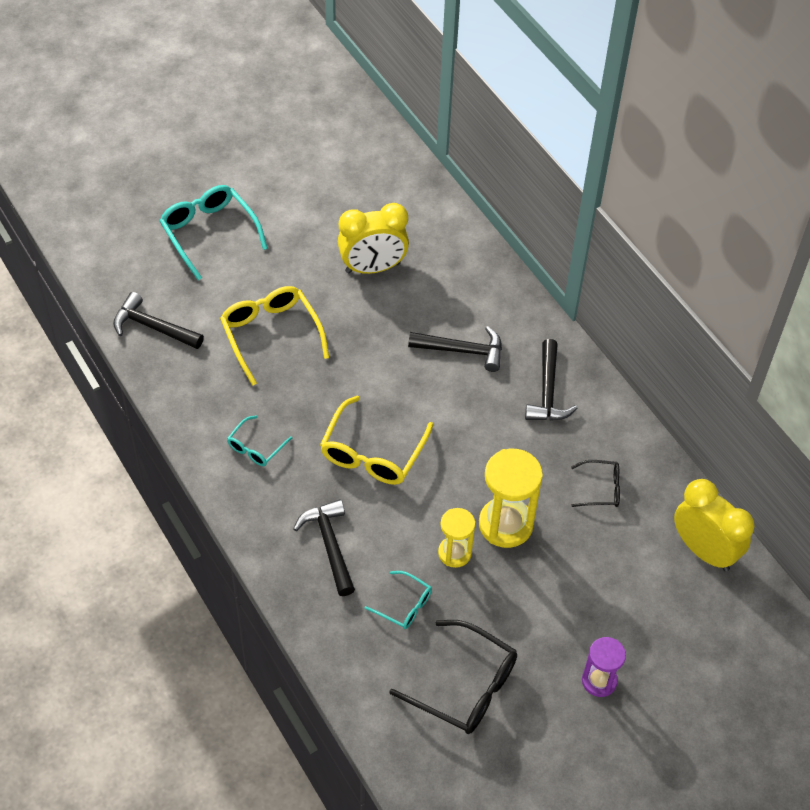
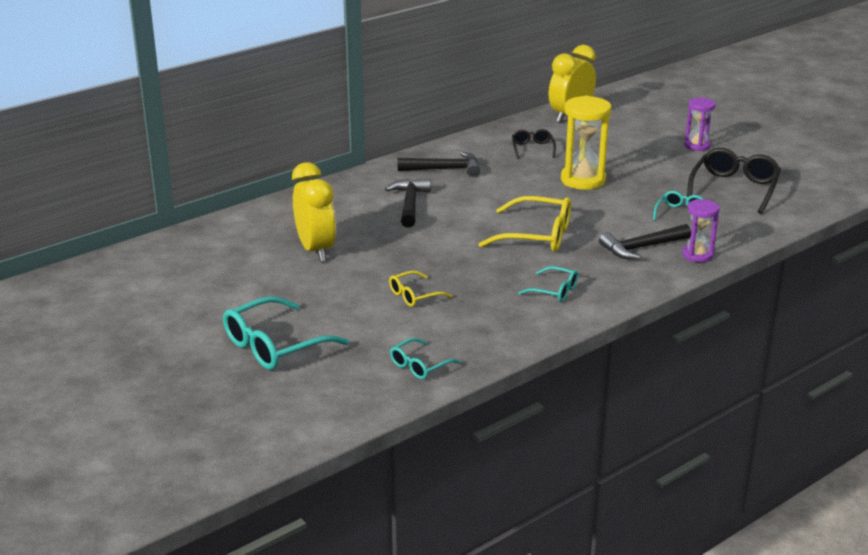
camera: 95 degrees left, 25 degrees down
black hammer [113,292,204,349] -> turquoise glasses [390,338,461,379]
yellow glasses [220,286,329,386] -> yellow glasses [389,271,452,307], size x0.54
yellow hourglass [438,508,475,568] -> none
none -> purple hourglass [682,199,720,262]

